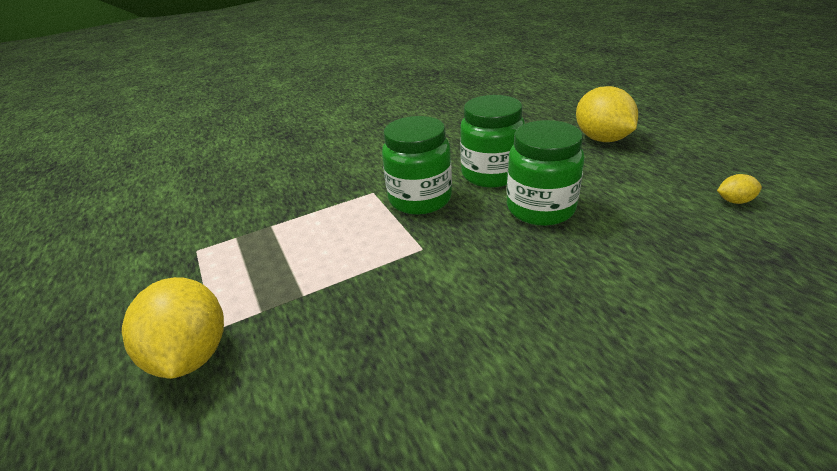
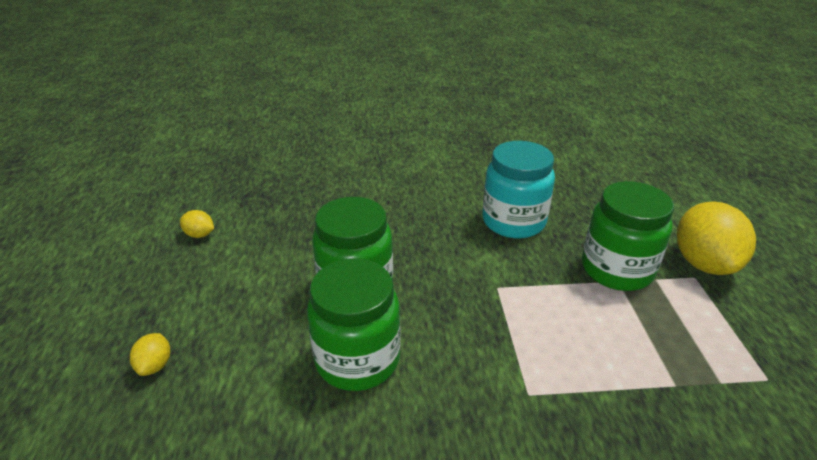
camera: 160 degrees left, 0 degrees up
green jar [382,116,452,215] -> green jar moved to [582,181,674,291]
yellow lemon [576,86,638,142] -> yellow lemon [130,333,170,376], size x0.44
none -> turquoise jar [482,141,555,238]

